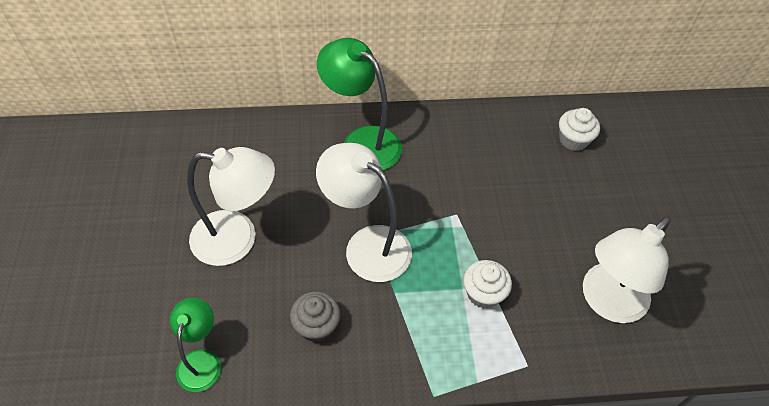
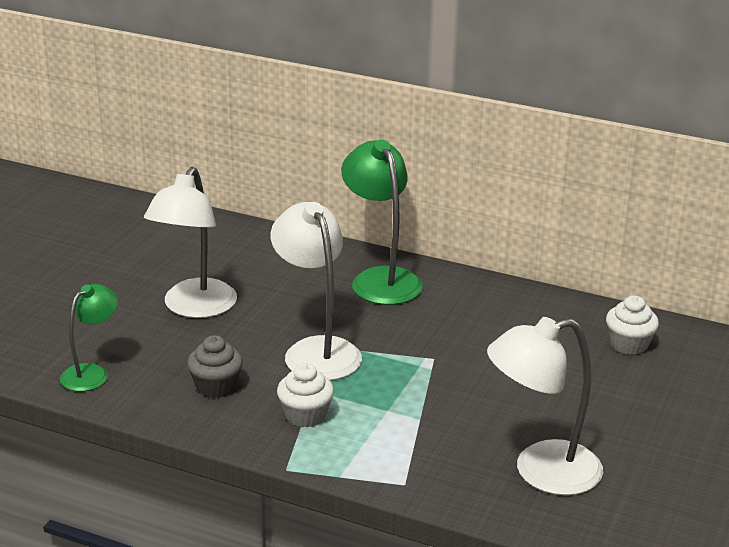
camera: 30 degrees right, 25 degrees down
white lamp [187,147,275,266] -> white lamp turned 75 degrees clockwise [144,167,237,318]
white cupcake [463,260,512,309] -> white cupcake moved to [277,363,334,427]

